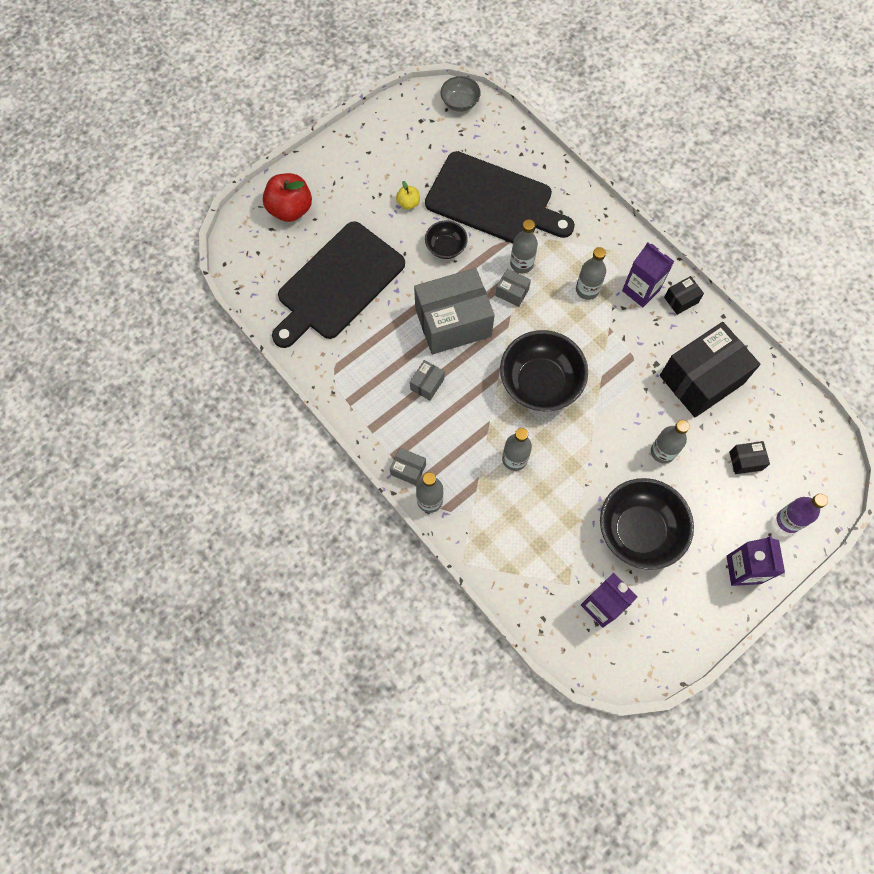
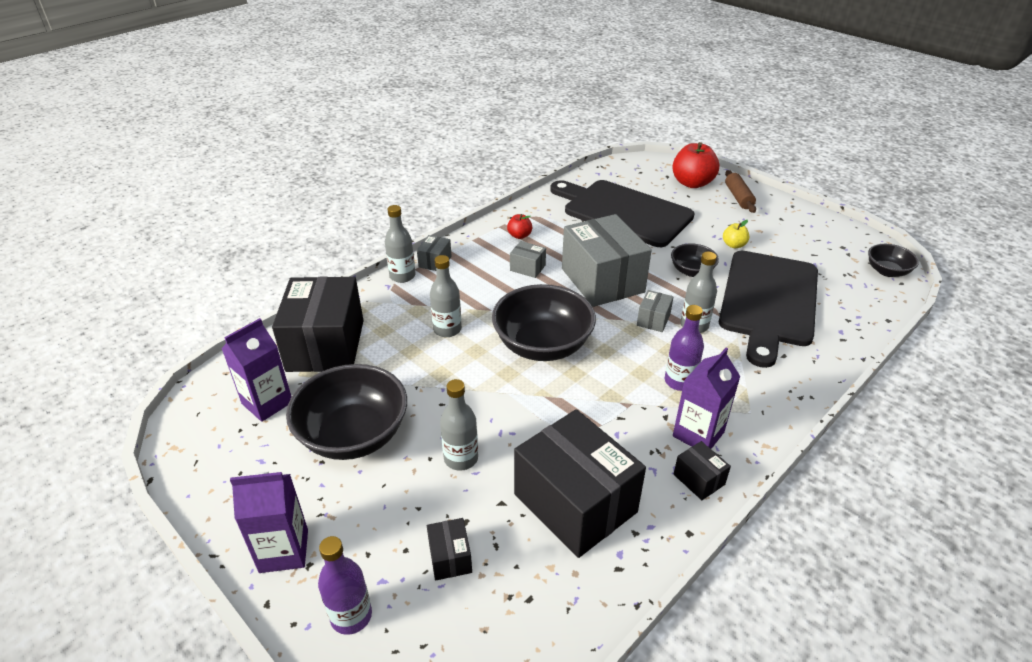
camera: 85 degrees right, 30 degrees down
grey bowl [441,76,481,112] -> black bowl [868,244,919,277]
grey bottle [576,247,606,300] -> purple bottle [665,305,704,391]
none -> black box [272,277,364,372]
none -> red apple [507,214,532,239]
none -> brown rolling pin [725,170,756,213]

